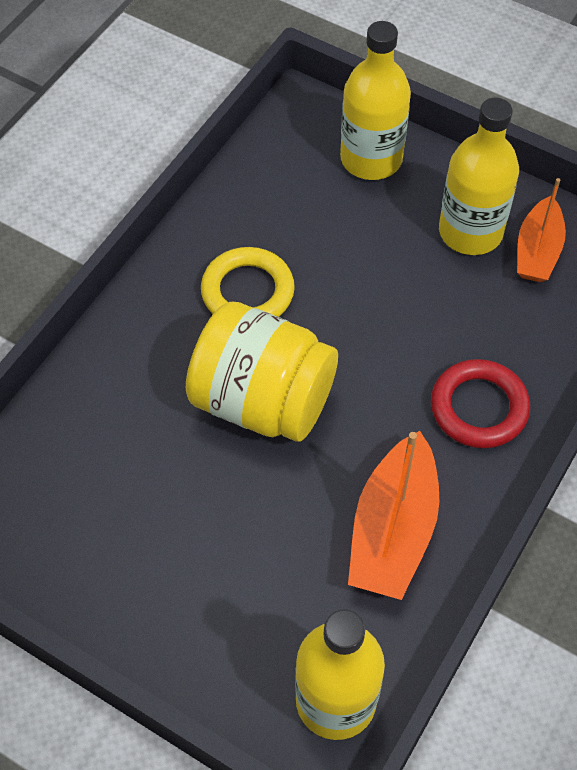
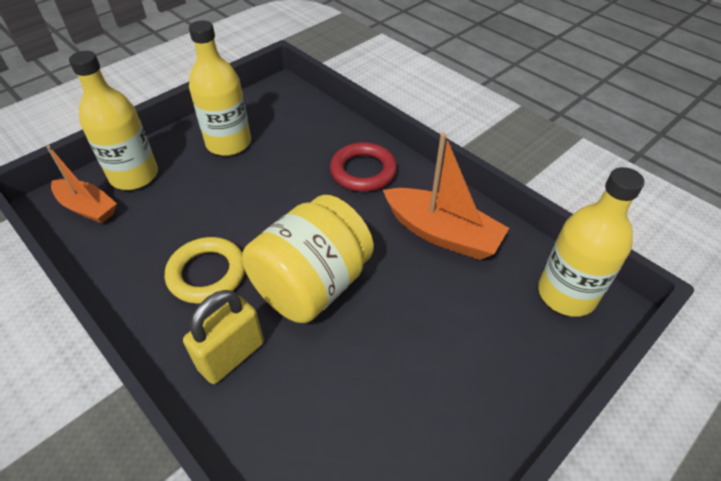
camera: 75 degrees left, 10 degrees down
orange boat [517,178,566,282] -> orange boat moved to [46,145,117,223]
none -> yellow padlock [183,290,264,384]

